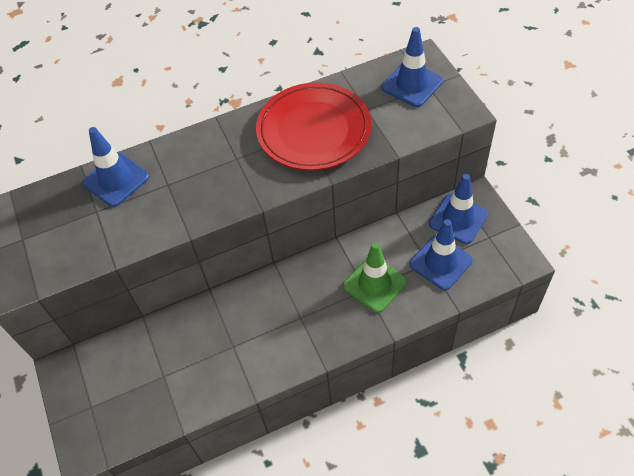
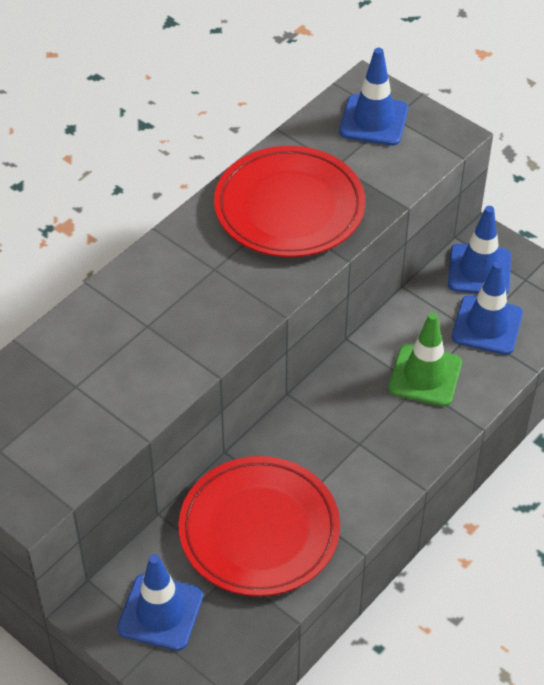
camera: 30 degrees left, 5 degrees down
blue traffic cone [83,127,149,207] -> blue traffic cone moved to [117,554,203,651]
none -> red plate [179,456,340,596]

